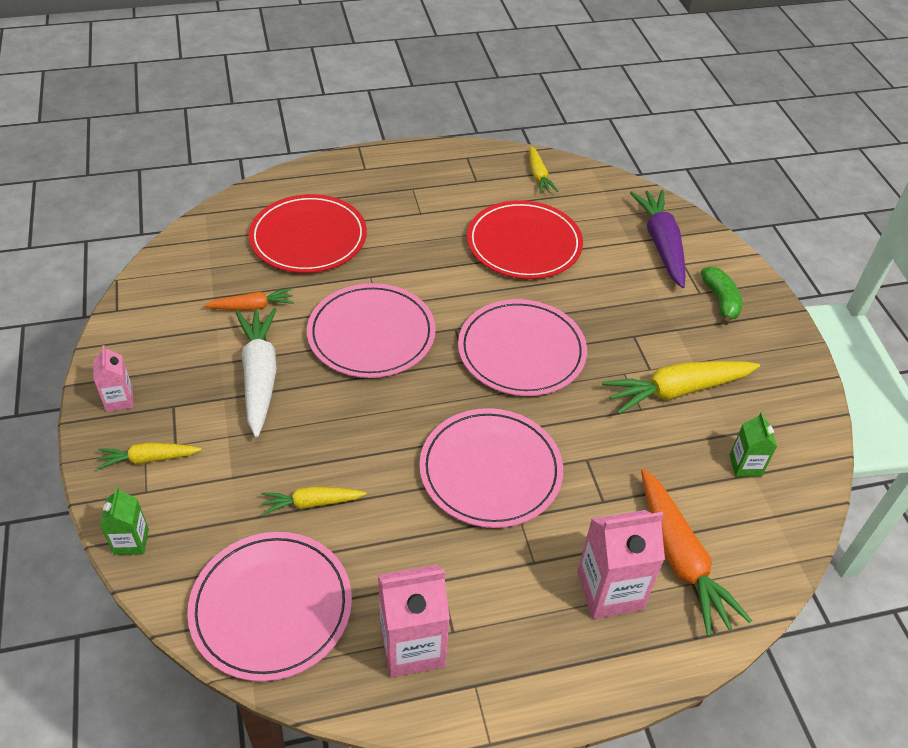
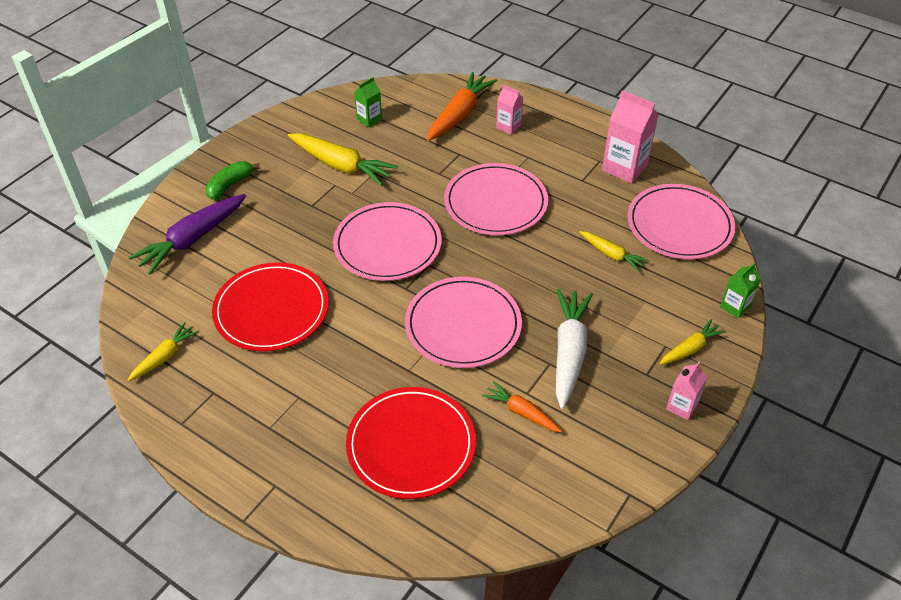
camera: 130 degrees left, 0 degrees up
yellow carrot [97,442,202,470] -> yellow carrot turned 75 degrees counterclockwise [659,319,727,365]
white carrot [236,308,277,438] -> white carrot turned 150 degrees clockwise [556,289,593,409]
pink carton [577,510,665,619] -> pink carton [496,85,523,135], size x0.57

